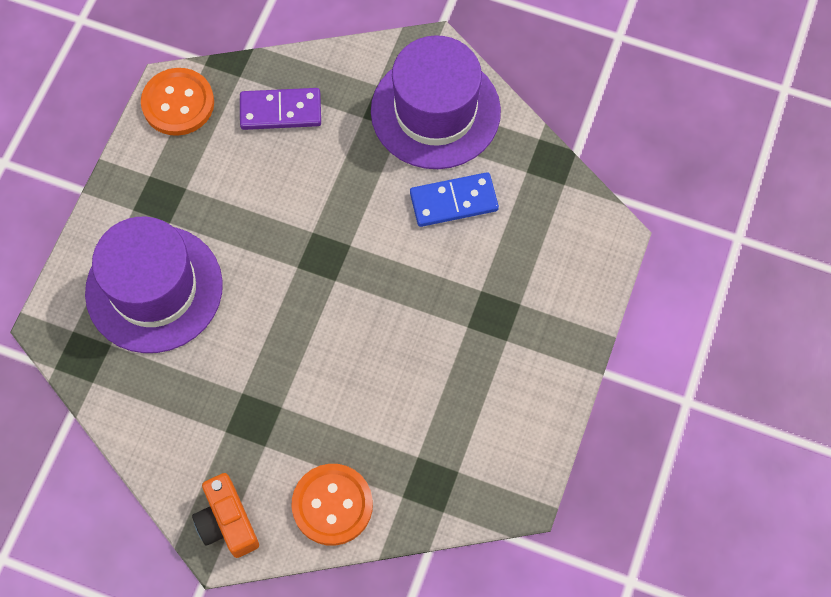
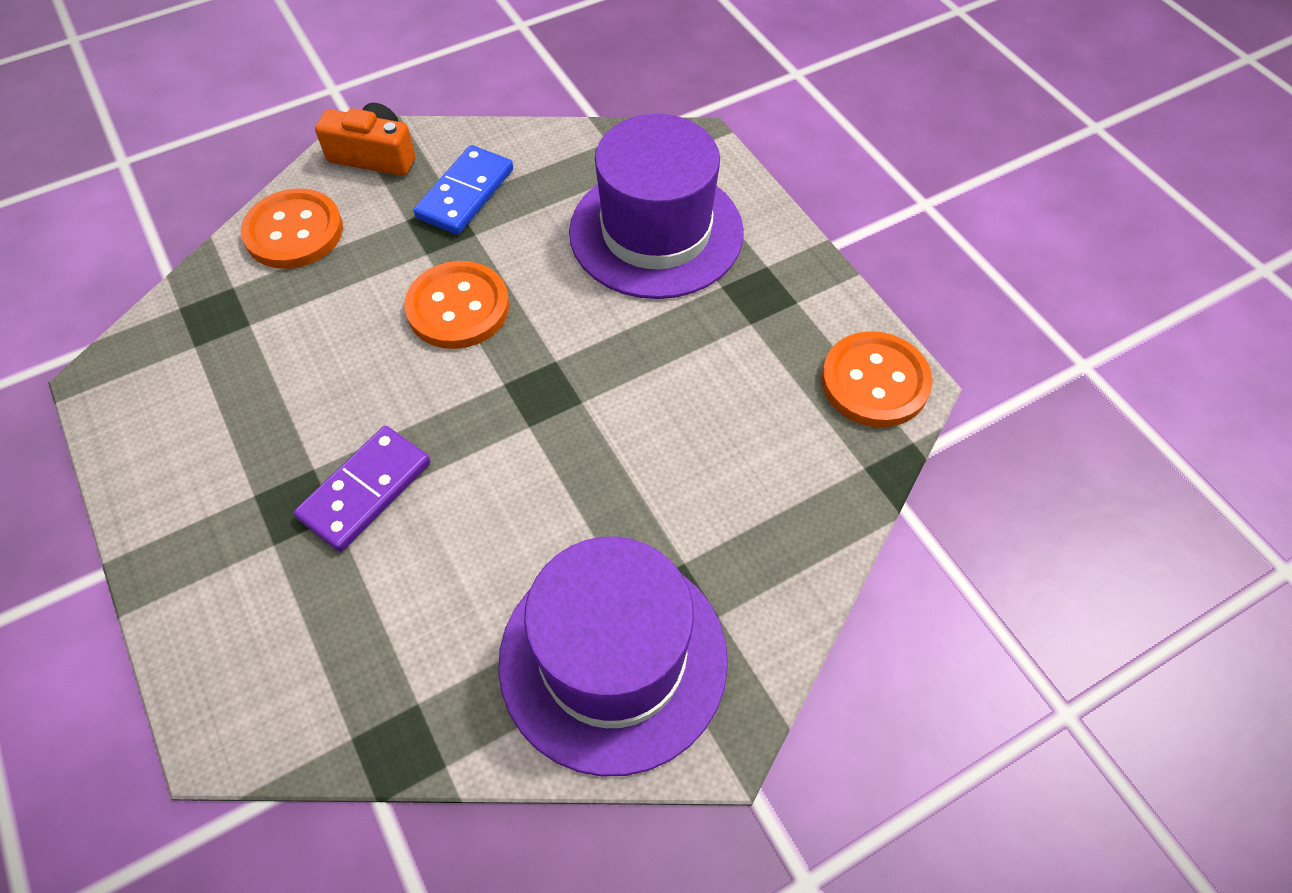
camera: 130 degrees right, 10 degrees down
purple domino [240,88,321,130] -> purple domino moved to [294,426,430,552]
blue domino [410,172,499,227] -> blue domino moved to [414,145,513,235]
none -> orange button [404,261,509,349]

